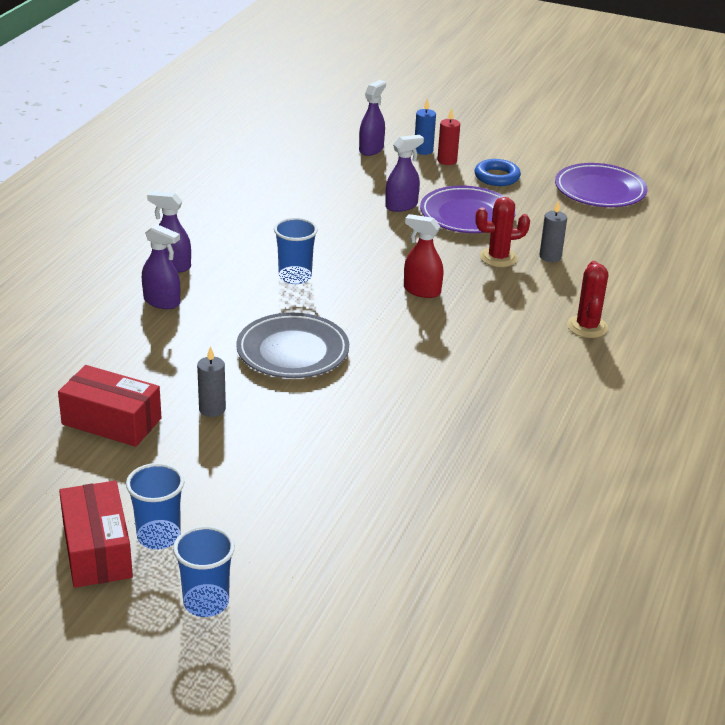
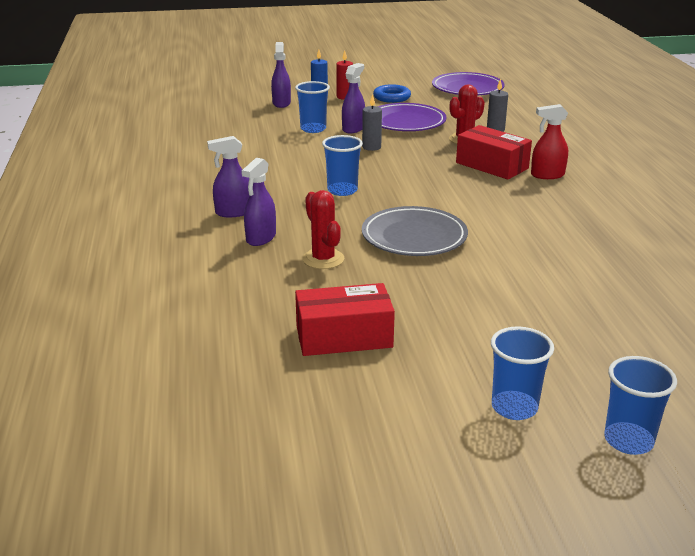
camera: 30 degrees left, 5 degrees down
red box [59,481,133,588] -> red box moved to [456,125,532,180]
purple spray bottle [142,224,180,309] -> purple spray bottle turned 120 degrees clockwise [241,158,276,246]
grey candle [197,346,226,417] -> grey candle moved to [362,94,382,151]
red spray bottle [404,214,444,298] -> red spray bottle moved to [531,104,568,179]
red cactus [567,261,608,338] -> red cactus moved to [302,190,344,269]
none -> blue cup [295,81,330,133]

